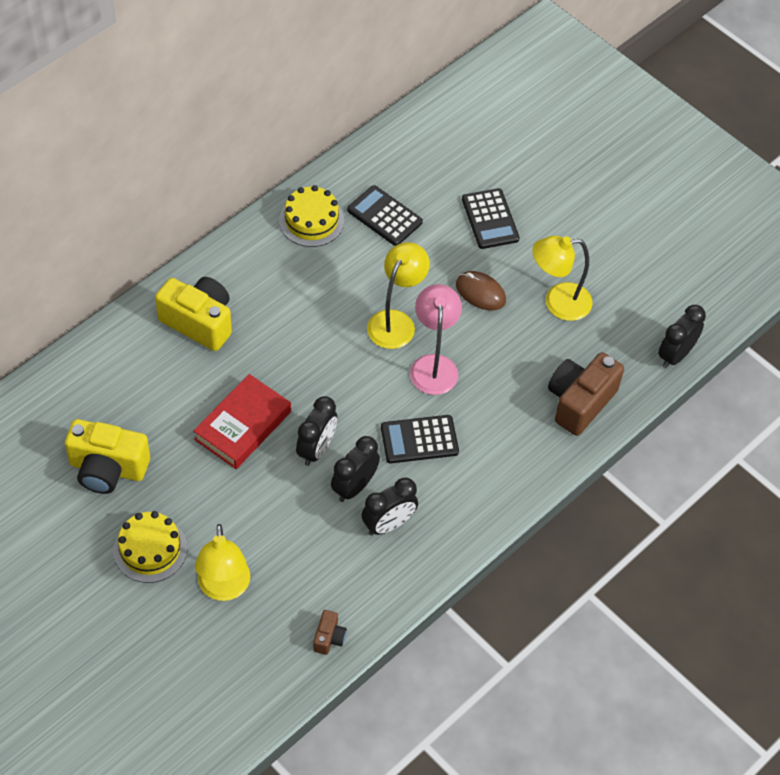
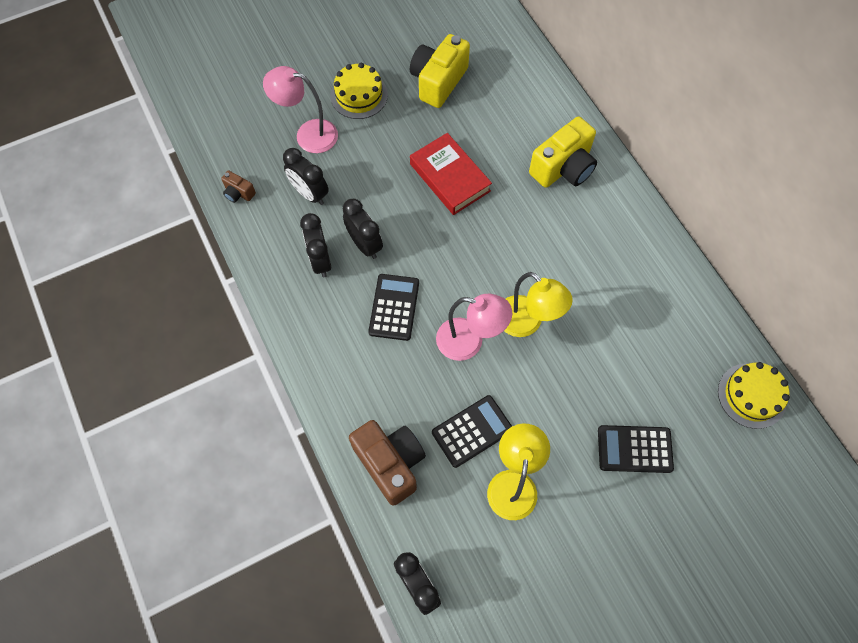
camera: 110 degrees right, 10 degrees up
yellow lamp [195,524,250,601] -> pink lamp [263,66,338,153]
yellow cake [279,185,344,247] -> yellow cake moved to [718,362,790,429]
black clock [296,396,337,466] -> black clock moved to [283,148,329,205]
black calculator [347,185,423,246] -> black calculator moved to [432,395,512,468]
brown mouse [456,271,506,310] -> none

